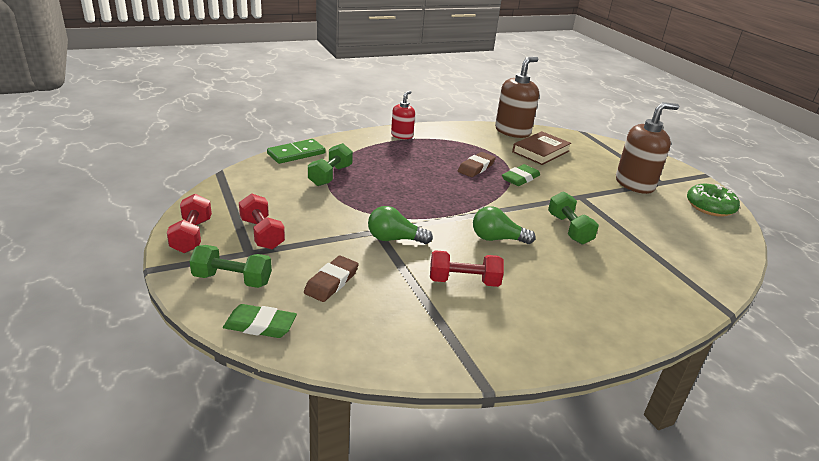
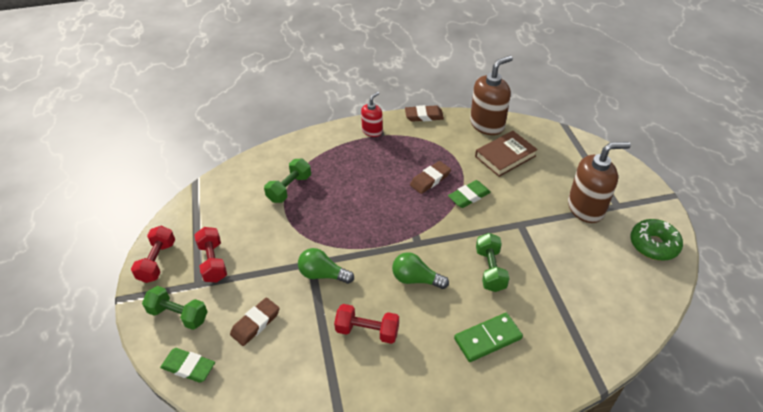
camera: 15 degrees right, 15 degrees up
green domino [267,139,325,164] -> green domino moved to [454,313,523,362]
none -> brown eraser [405,105,444,122]

